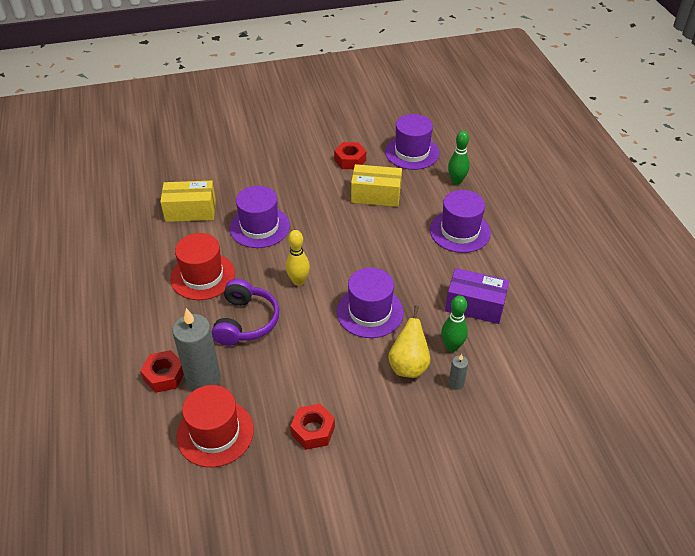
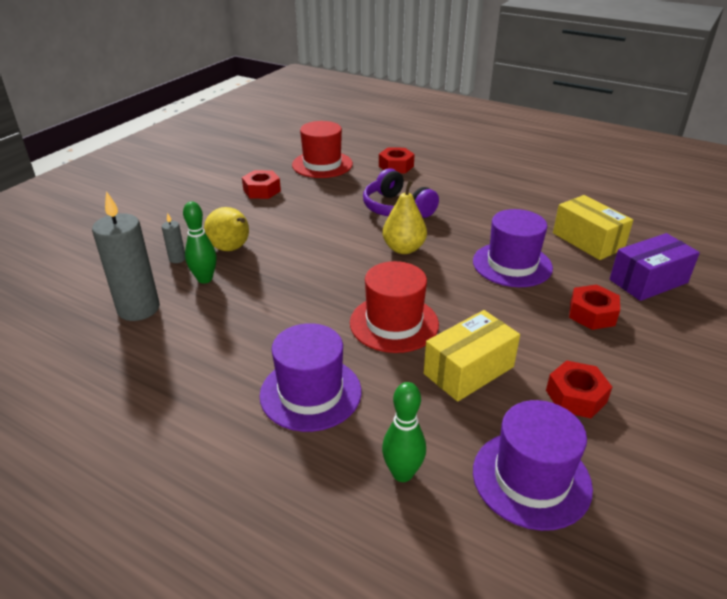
camera: 135 degrees right, 10 degrees down
yellow box [160,181,216,222] -> yellow box turned 75 degrees counterclockwise [553,195,633,260]
red hat [170,233,235,300] -> red hat moved to [350,261,439,353]
grey candle [172,308,221,391] -> grey candle moved to [92,191,160,321]
yellow bowling pin [286,230,310,286] -> yellow pear [383,180,427,254]
purple hat [337,268,404,338] -> none
purple box [445,268,509,324] -> purple box moved to [610,233,700,301]
none -> red nut [569,285,620,330]

